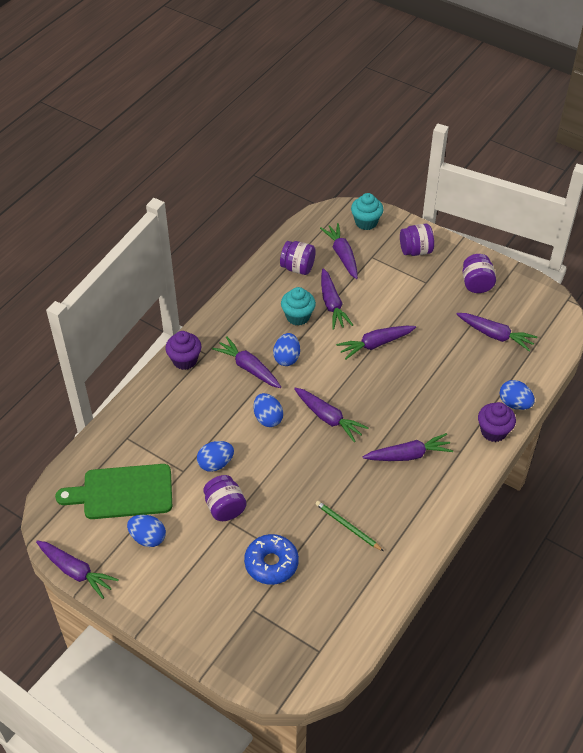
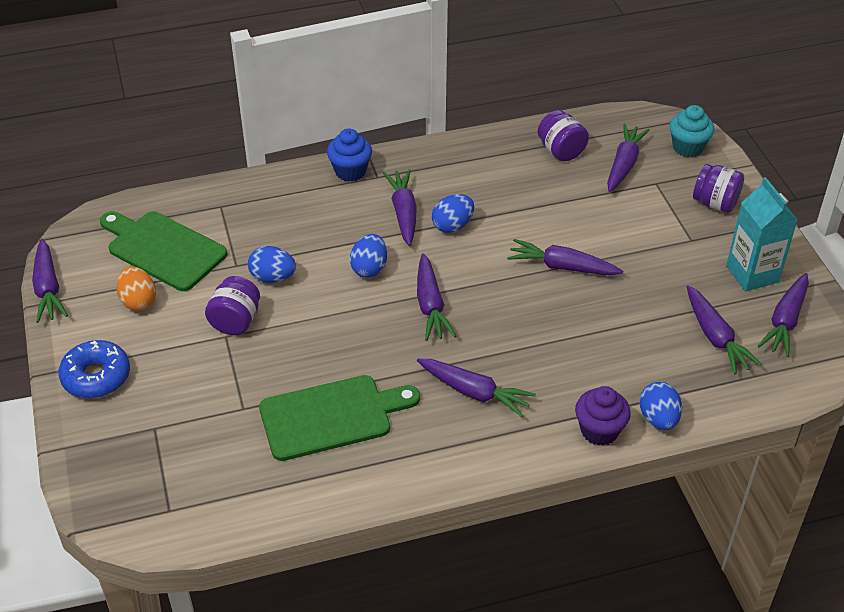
camera: 40 degrees right, 5 degrees down
blue egg [127,515,166,547] -> orange egg [116,267,156,311]
purple cupcake [165,331,201,370] -> blue cupcake [327,129,372,182]
blue donut [244,534,299,585] -> blue donut moved to [58,340,130,398]
turquoise cupcake [281,287,316,326] -> none
green pencil [316,501,383,551] -> green cutting board [259,375,420,461]
purple carrot [321,268,353,330] -> purple carrot moved to [758,273,809,357]
purple jar [462,254,496,293] -> turquoise carton [726,177,798,291]

